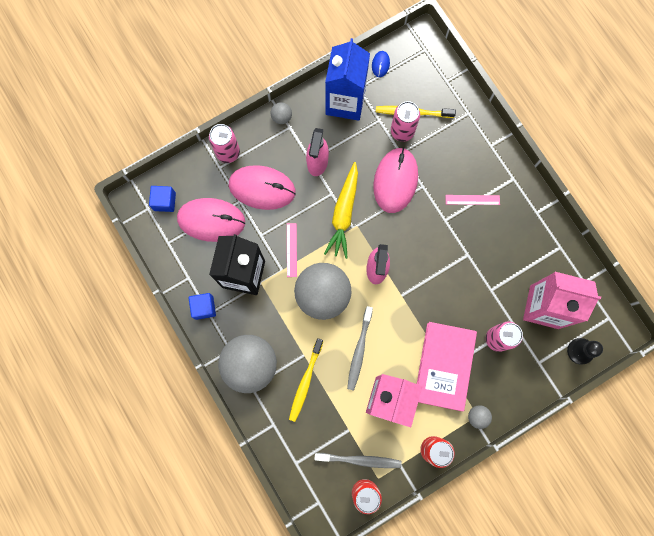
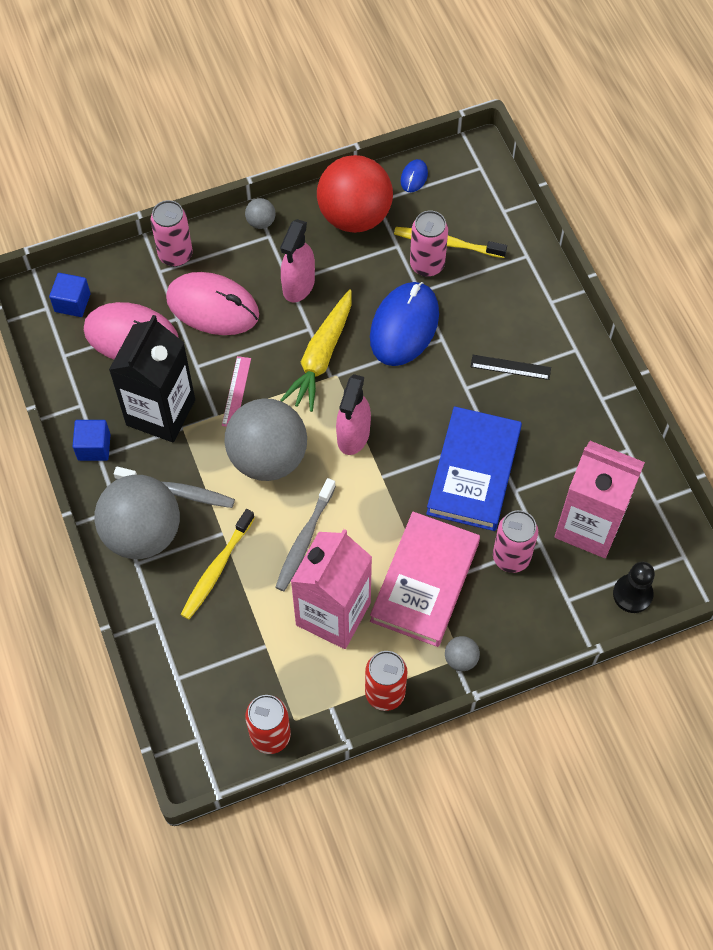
camera: 10 degrees right, 15 degrees down
grey toothbrush [314,453,401,468] -> grey toothbrush moved to [114,466,235,508]
blue carton [325,38,370,121] -> red ball [317,155,393,233]
pink mouse [373,148,418,213] -> blue mouse [370,282,439,366]
pink ruler [446,195,500,205] -> black ruler [471,355,551,380]
none -> blue book [426,406,522,531]

